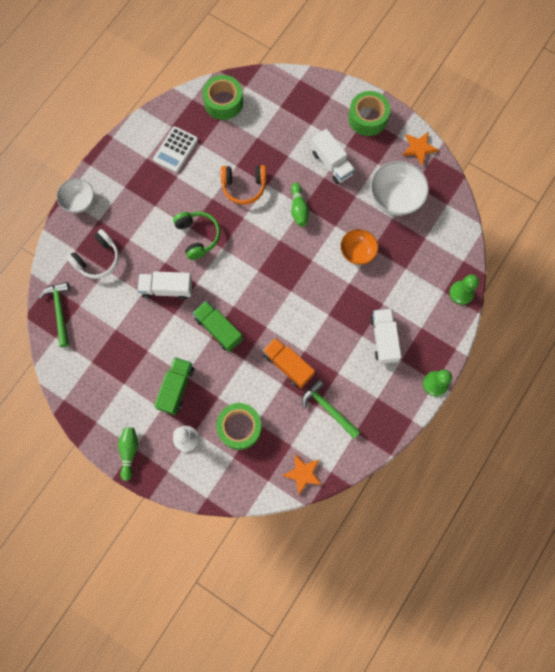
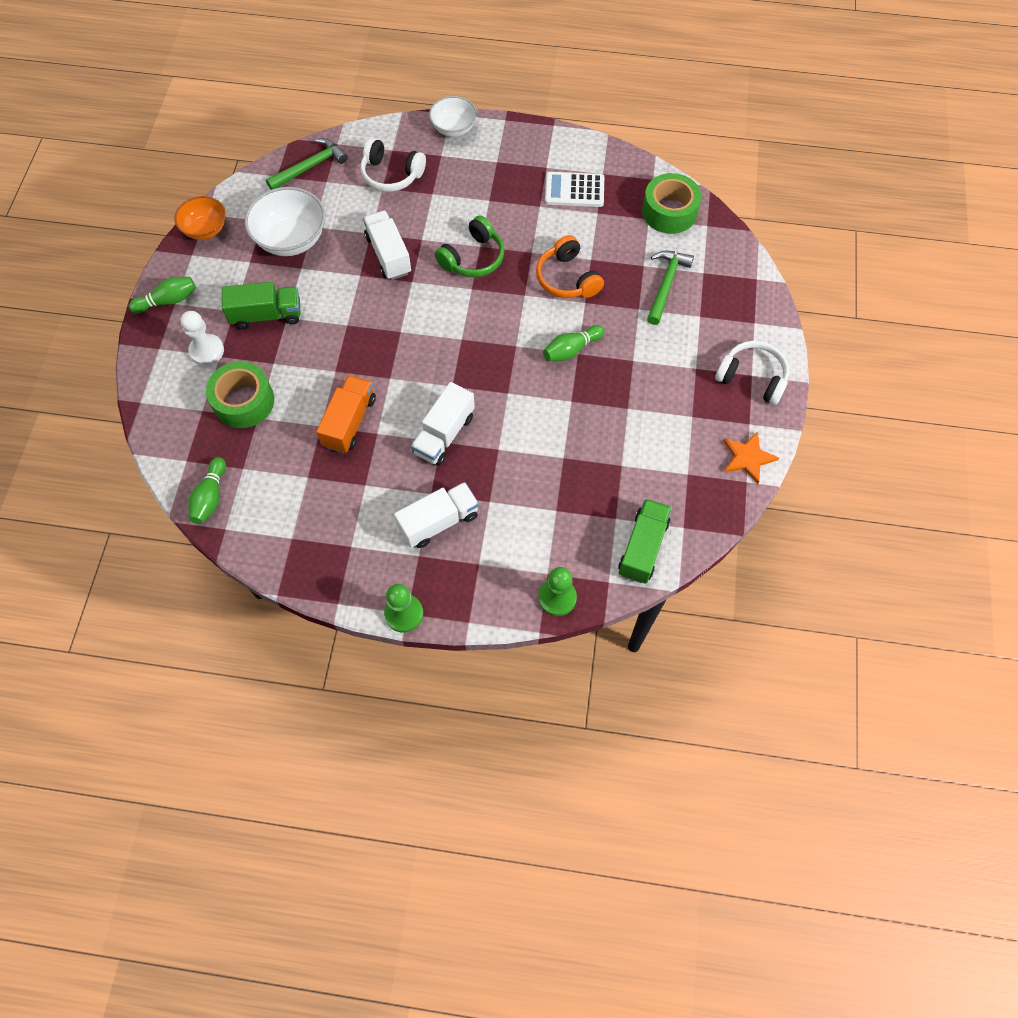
camera: 65 degrees right, 10 degrees down
green truck [193,301,243,352] -> green truck moved to [618,499,672,583]
orange star [282,454,322,495] -> green bowling pin [188,457,226,524]
green hammer [302,379,360,438] -> green hammer moved to [647,251,694,325]
white truck [311,129,355,184] -> white truck moved to [411,382,475,466]
orange bowl [340,229,378,265] -> orange bowl moved to [174,196,226,240]
green tape [348,91,390,136] -> white headphones [715,341,789,405]
white bowl [370,161,429,216] -> white bowl moved to [245,187,325,256]

